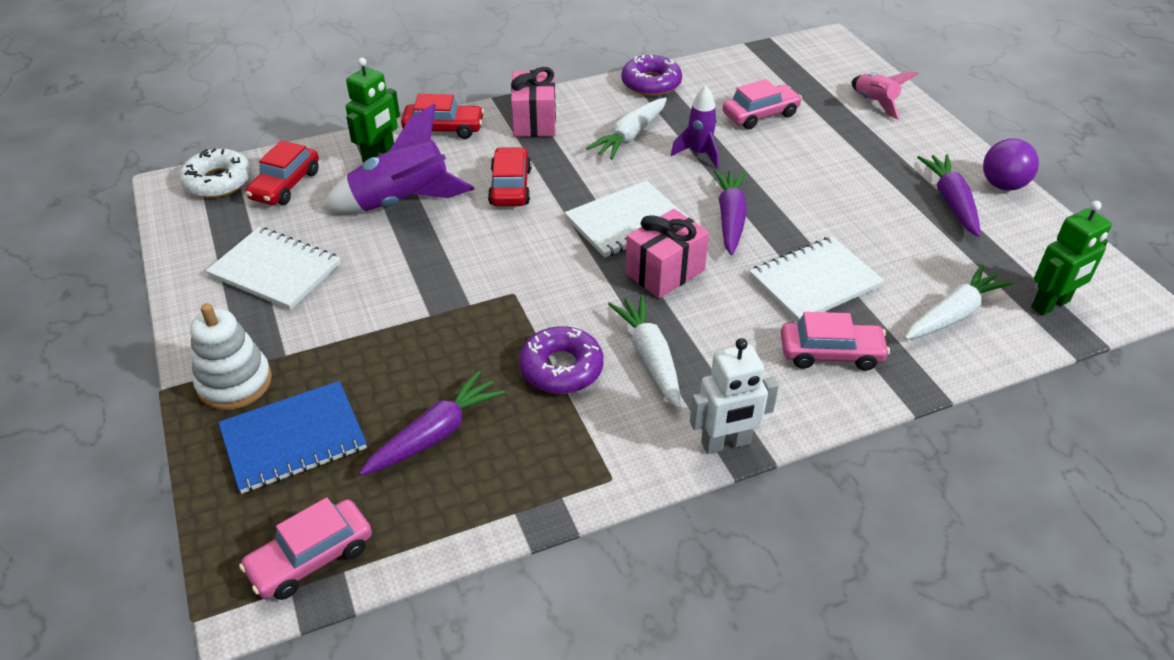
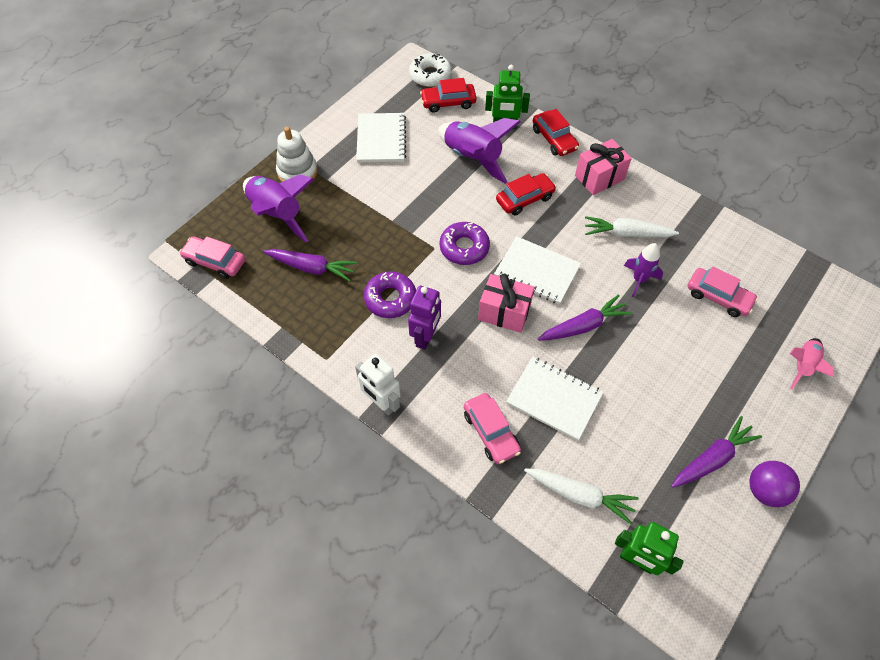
camera: 60 degrees right, 15 degrees up
blue notebook [218,381,367,494] -> purple rocket [243,175,315,243]
white carrot [608,295,681,409] -> purple robot [408,286,441,350]
purple donut [621,55,682,96] -> purple donut moved to [439,222,490,265]

